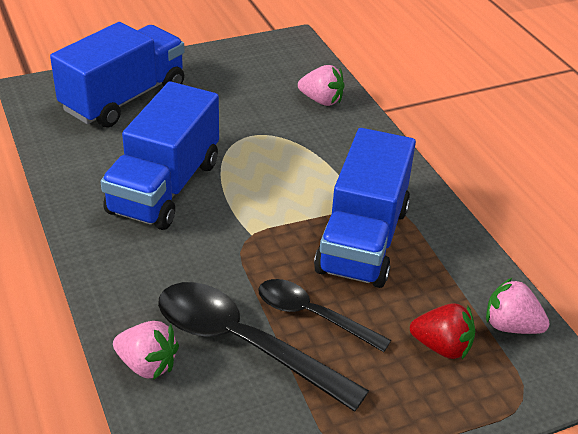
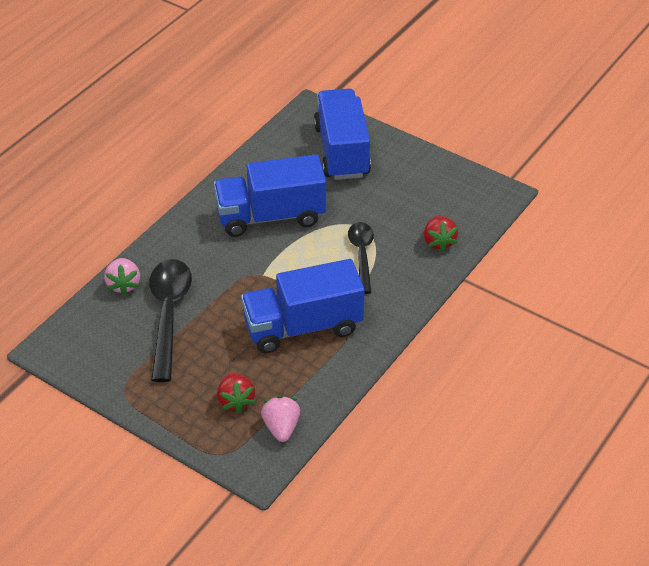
camera: 60 degrees right, 5 degrees up
blue truck [50,22,185,128] -> blue truck turned 105 degrees counterclockwise [314,89,371,180]
black spoon [258,279,391,352] -> black spoon moved to [348,222,374,294]
pink strawberry [298,65,344,106] -> red strawberry [424,216,458,252]

